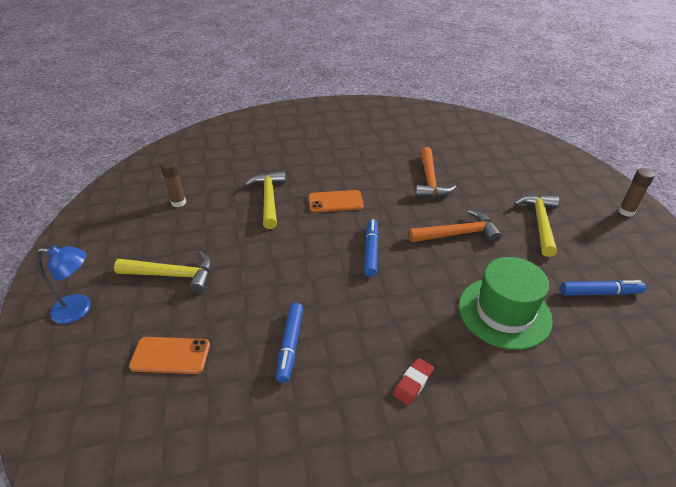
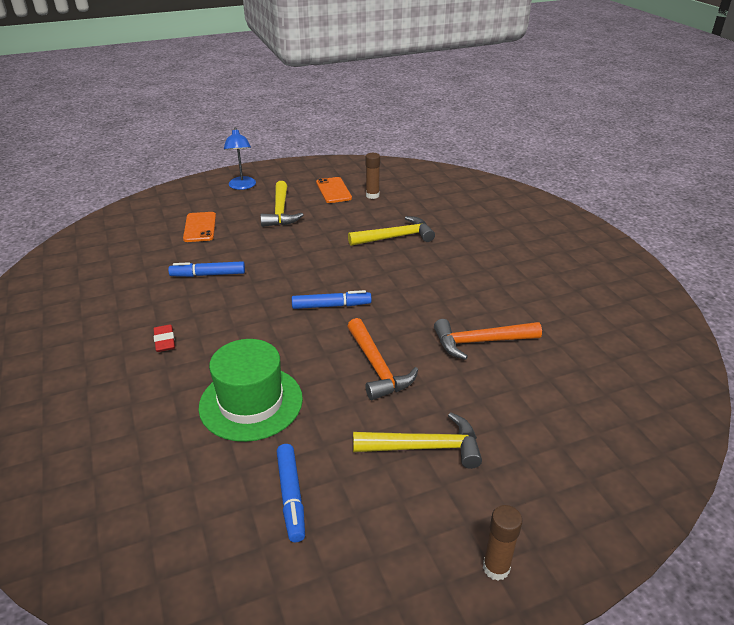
camera: 80 degrees right, 5 degrees down
orange phone [308,190,364,213] -> orange phone moved to [316,177,352,203]
red eraser [393,358,434,405] -> red eraser turned 45 degrees clockwise [154,324,175,352]

